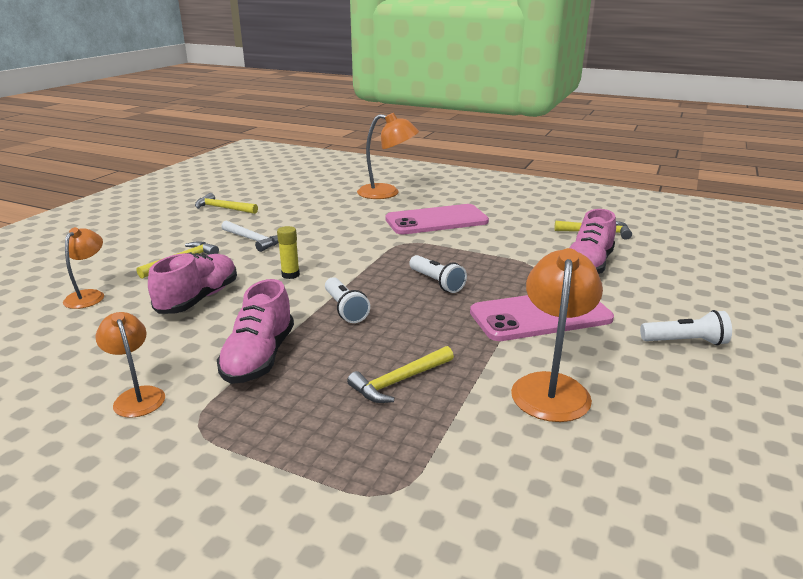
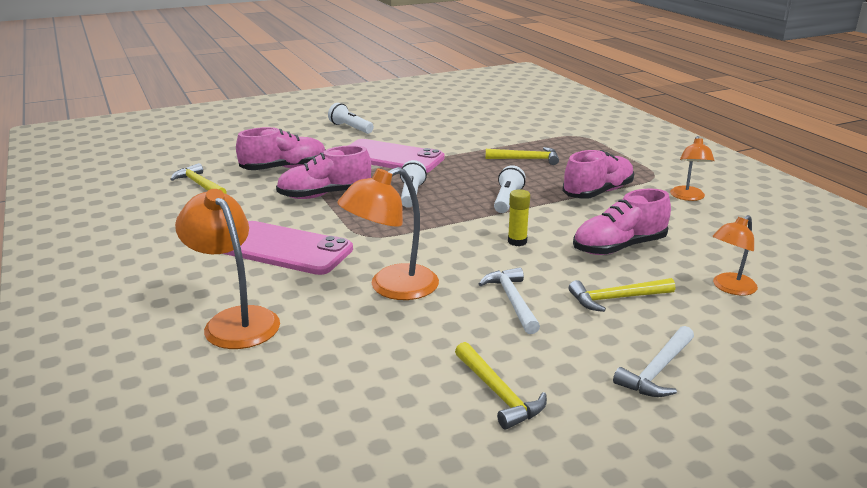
camera: 140 degrees left, 0 degrees up
orange lamp [511,248,603,422] -> orange lamp moved to [337,167,439,300]
none -> pink shoe [276,145,371,199]
none -> white hammer [613,326,694,397]

